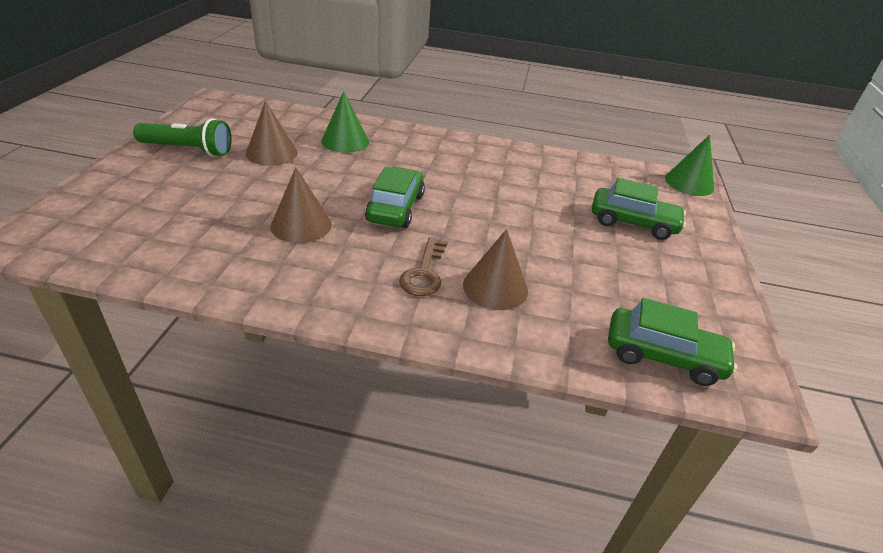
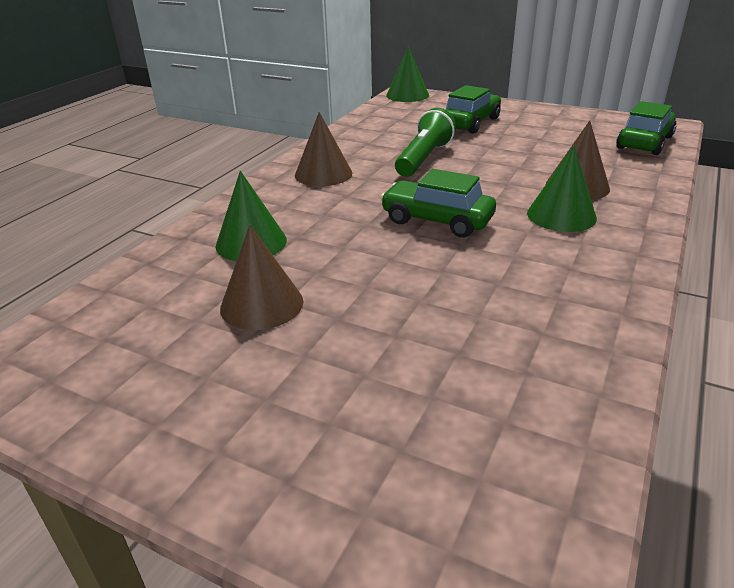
camera: 70 degrees left, 5 degrees down
green flashlight [133,118,232,157] -> green flashlight moved to [395,108,456,177]
brown cone [270,167,332,243] -> brown cone moved to [295,112,352,186]
brown key [399,237,448,296] -> green cone [527,145,597,232]

